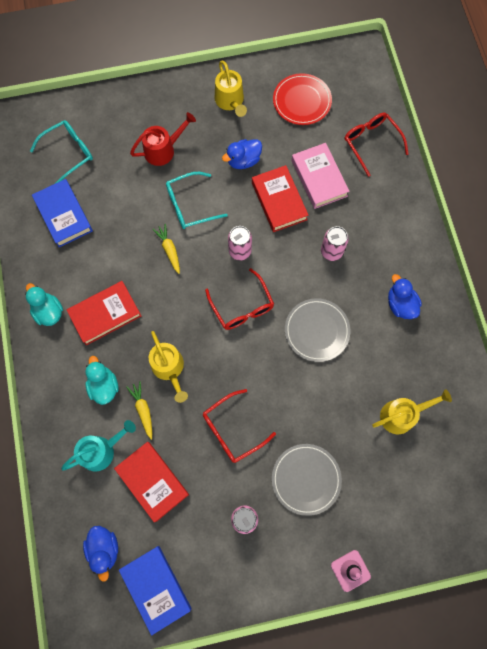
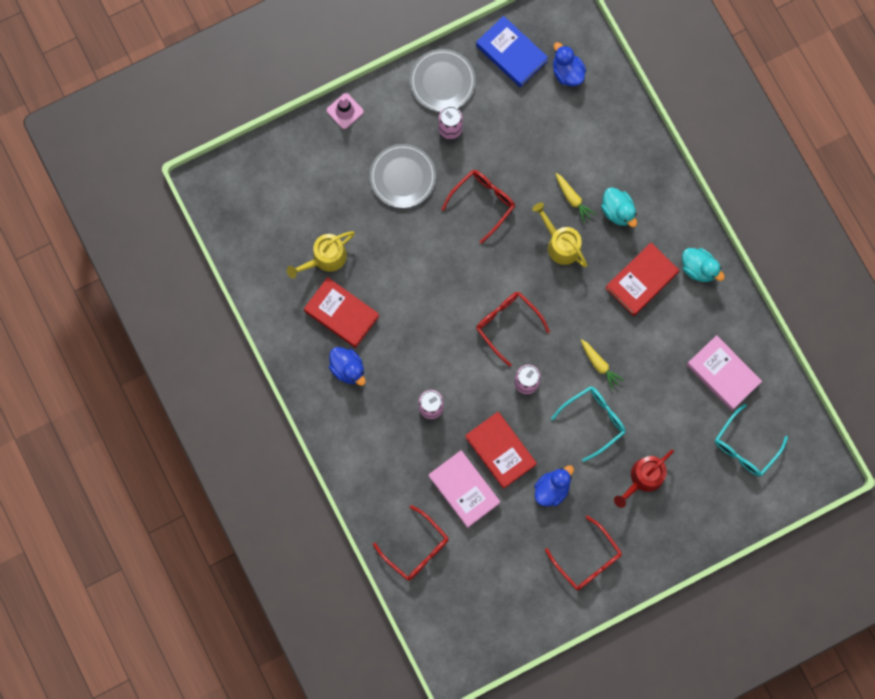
camera: 165 degrees right, 5 degrees up
blue book [32,179,93,247] -> pink book [687,335,762,410]
turquoise watering can [61,420,136,471] -> none
red book [114,442,189,522] -> red book moved to [304,277,379,348]
yellow watering can [215,61,247,117] -> red glasses [545,516,622,590]
red plate [273,73,332,125] -> none
grey plate [285,298,350,362] -> grey plate moved to [410,49,476,112]

